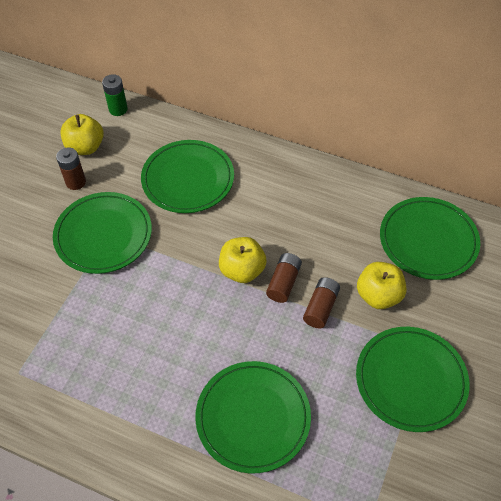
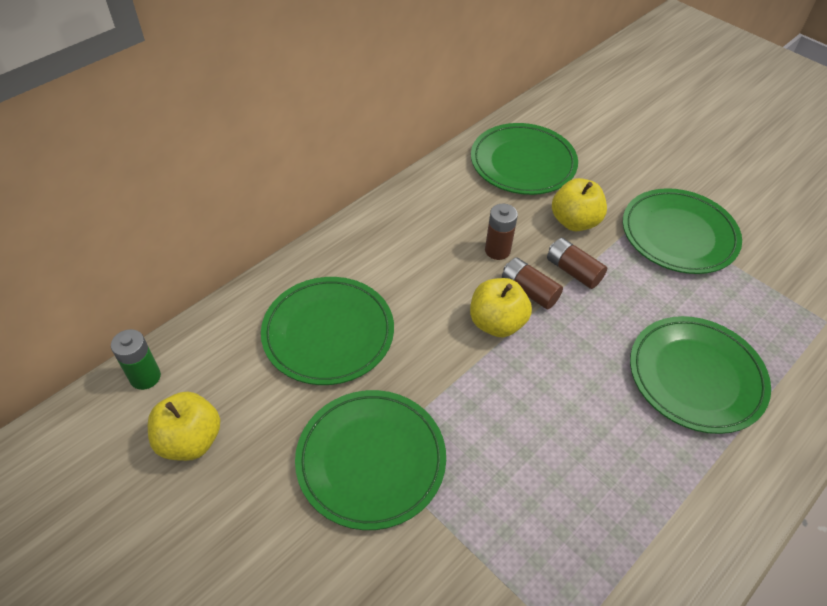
camera: 70 degrees left, 5 degrees down
brown battery [56,147,86,190] -> brown battery moved to [485,204,518,260]

